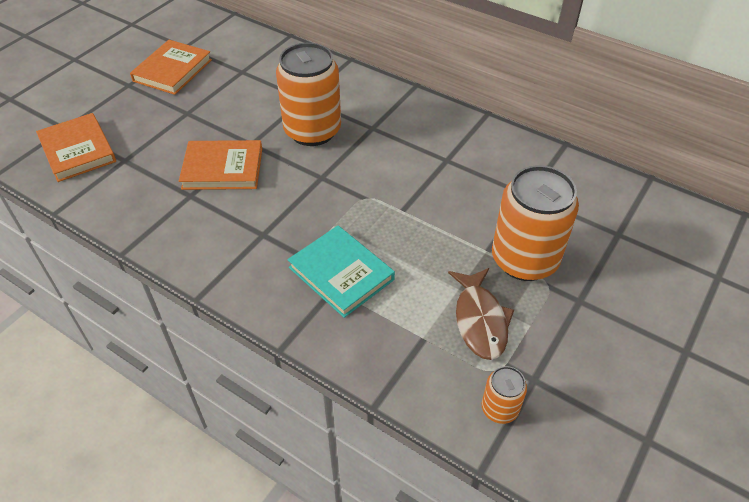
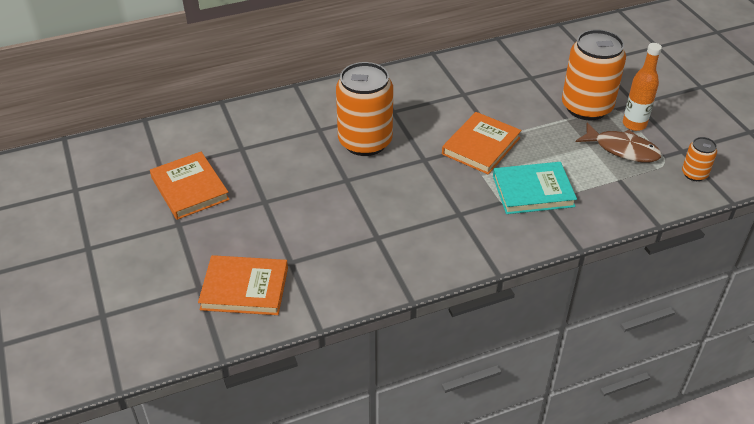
camera: 55 degrees left, 5 degrees down
orange book [179,140,262,190] -> orange book moved to [442,112,521,174]
none -> orange bottle [623,43,662,131]

